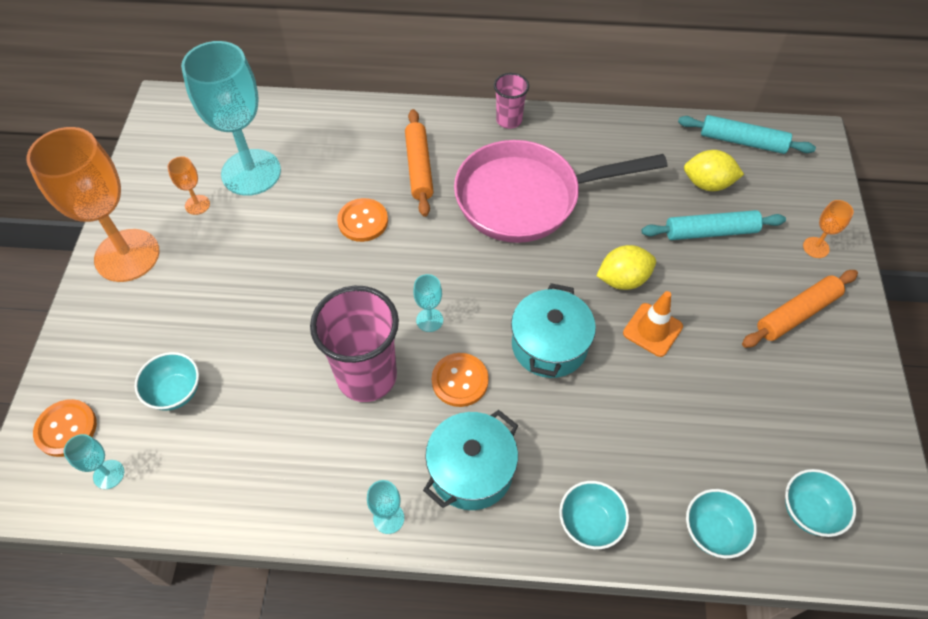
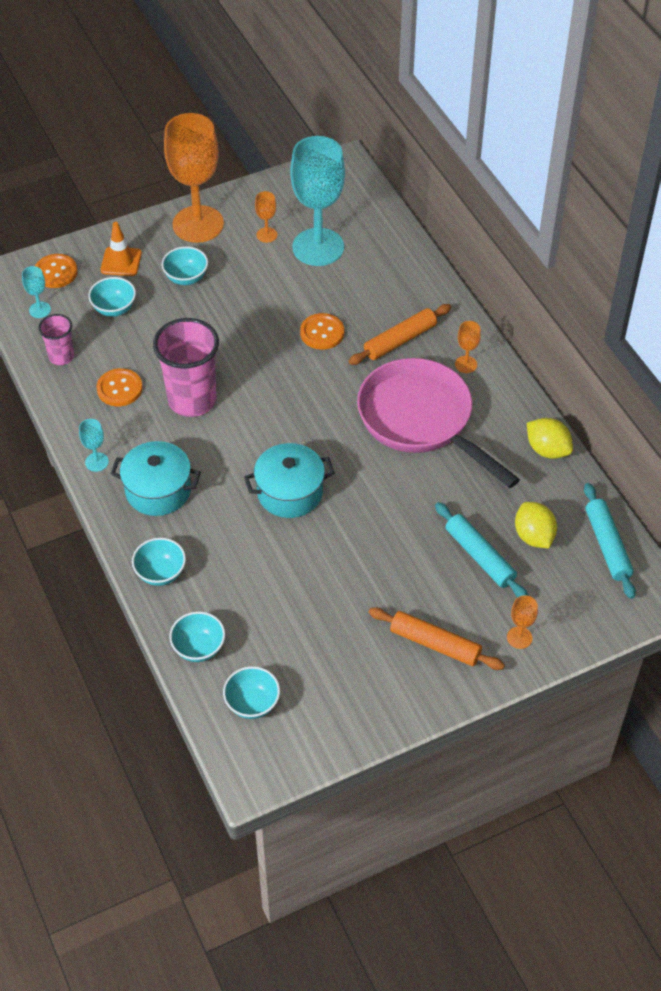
camera: 60 degrees right, 5 degrees down
turquoise goblet [413,274,443,332] -> none
orange button [432,353,489,407] -> orange button moved to [96,368,143,406]
pink cup [494,73,529,129] -> pink cup moved to [38,314,74,365]
yellow lemon [596,245,656,290] -> yellow lemon moved to [527,418,573,459]
orange traffic cone [623,291,683,357] -> orange traffic cone moved to [101,222,142,276]
none -> turquoise bowl [162,247,208,285]
none -> orange goblet [455,321,481,373]

